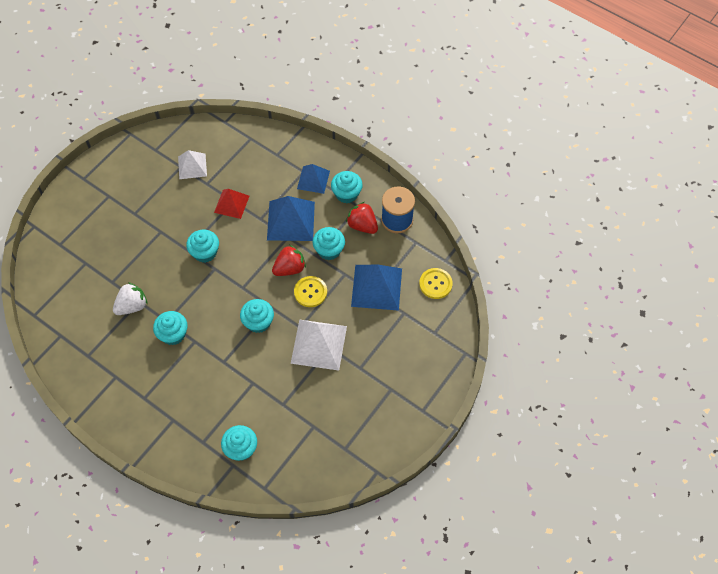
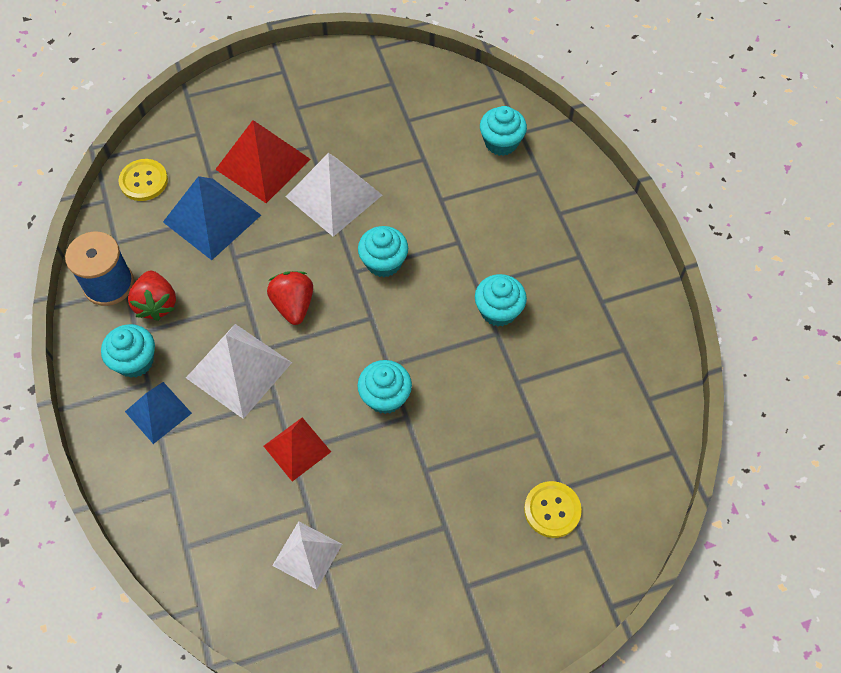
camera: 145 degrees left, 0 degrees up
white strawberry [113,282,148,315] -> none
blue pyramid [267,196,315,241] -> white pyramid [186,324,292,419]
red strawberry [272,245,306,276] -> red strawberry turned 75 degrees clockwise [267,271,313,325]
yellow button [294,276,327,307] -> yellow button moved to [524,481,582,538]
turquoise cupcake [313,227,345,260] -> none
none -> red pyramid [215,120,310,203]

